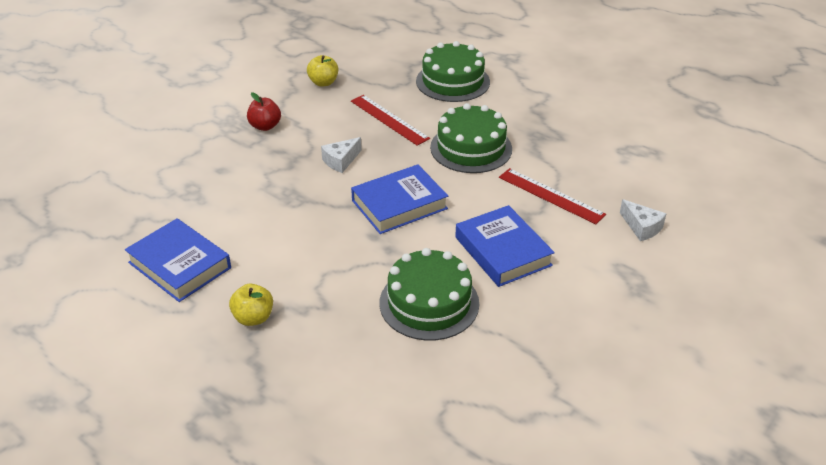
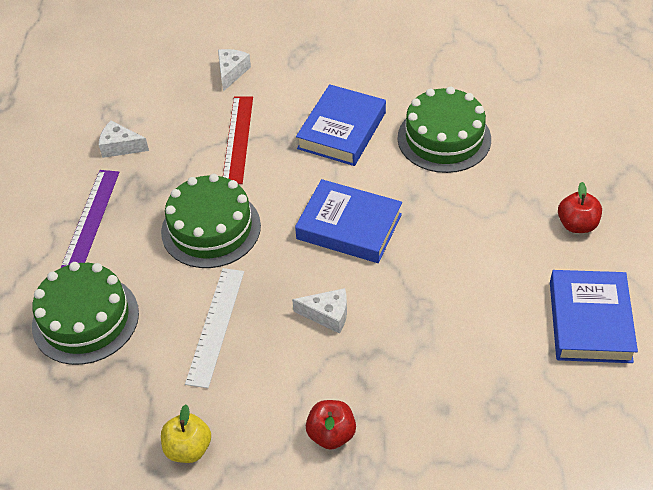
camera: 125 degrees left, 10 degrees up
yellow apple [229,284,273,326] -> red apple [558,182,602,233]
red ruler [351,95,430,146] -> white ruler [185,268,244,388]
none -> purple ruler [61,170,119,268]
none -> white cheese [99,121,149,158]

